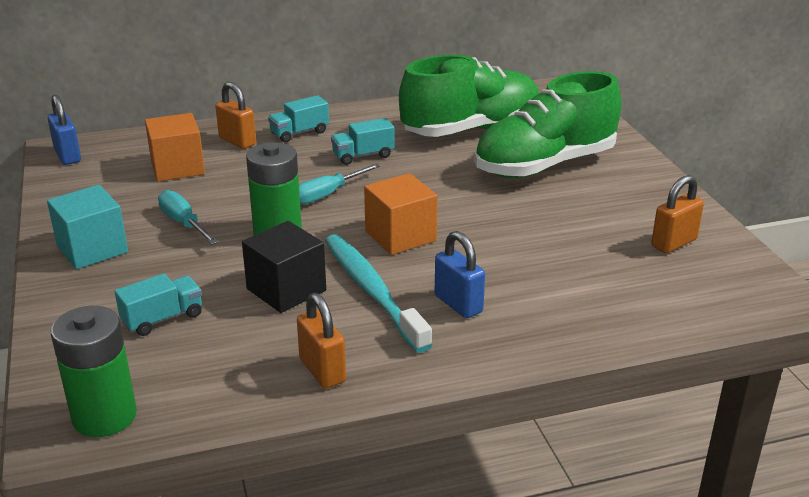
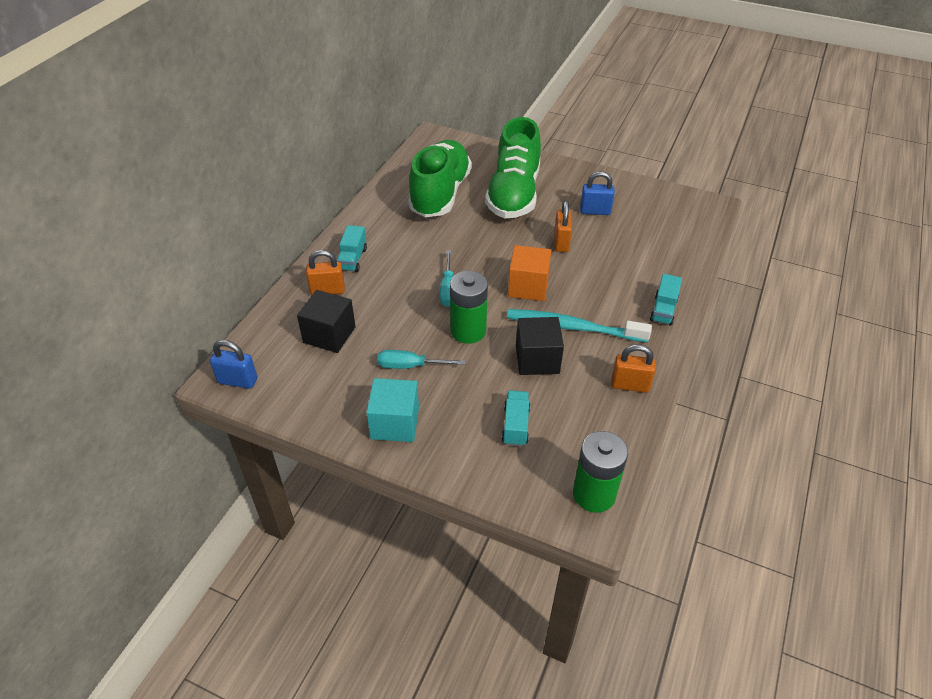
camera: 50 degrees left, 15 degrees up
orange cube [145,113,205,182] -> black cube [297,290,356,353]
turquoise truck [331,118,395,165] -> turquoise truck moved to [650,274,682,326]
blue padlock [435,231,485,318] -> blue padlock moved to [580,171,615,215]
orange padlock [651,175,704,253] -> orange padlock moved to [554,200,572,252]

